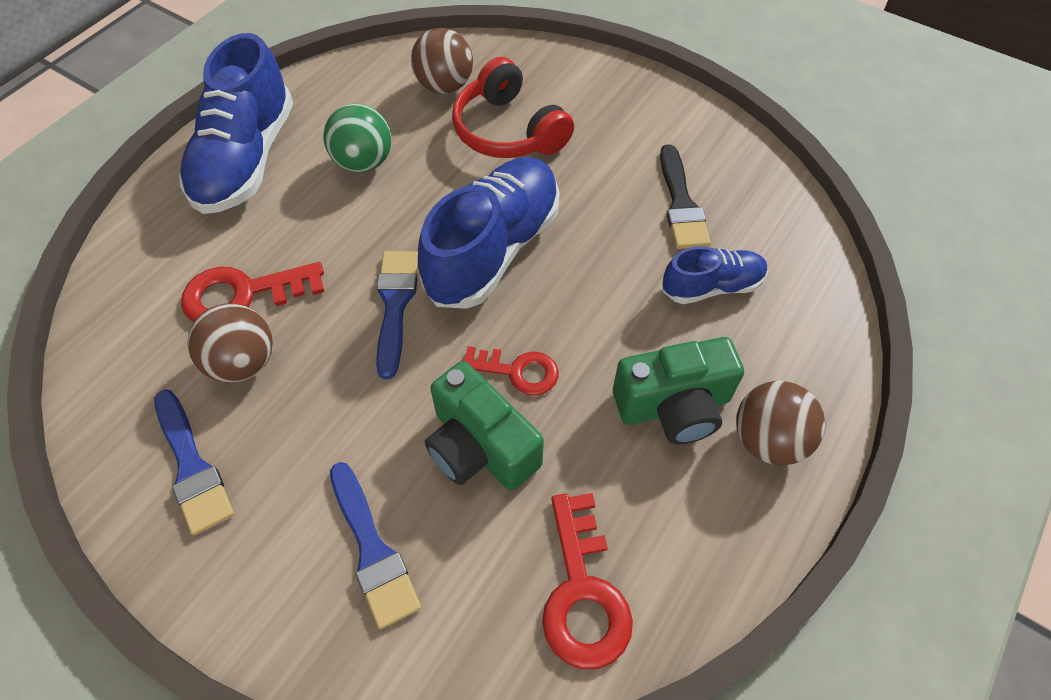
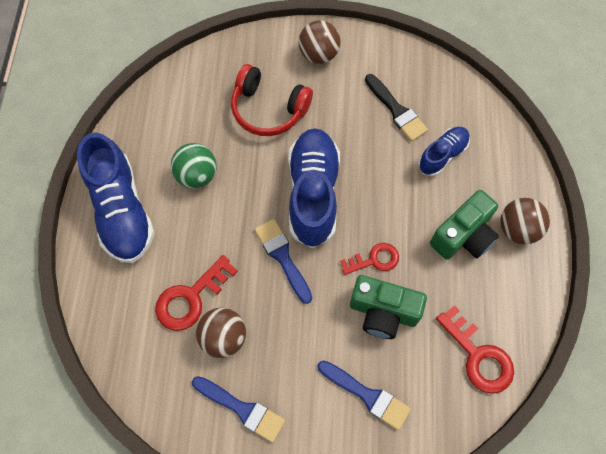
camera: 30 degrees left, 10 degrees up
brown ball [411,28,473,94] -> brown ball moved to [299,20,341,64]

